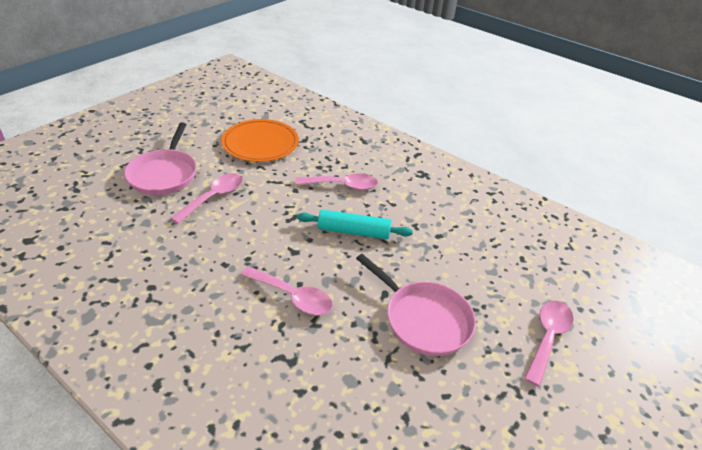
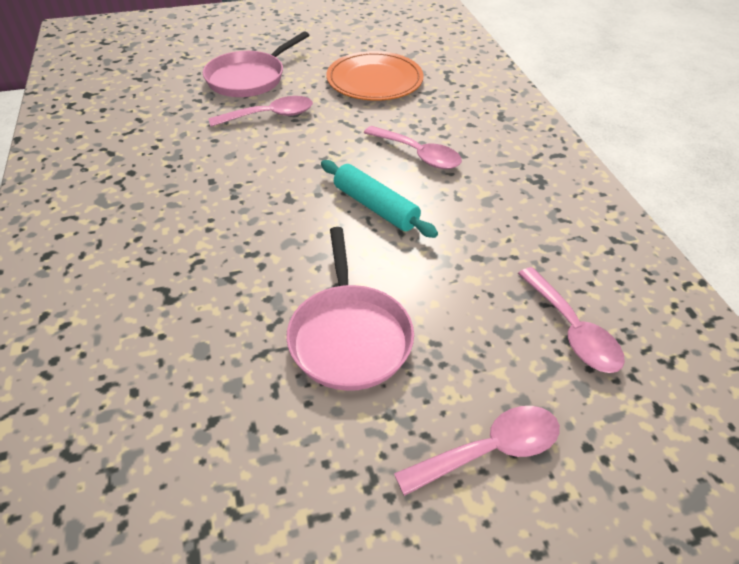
camera: 40 degrees right, 5 degrees up
pink spoon [241,266,333,315] -> pink spoon moved to [518,267,625,373]

